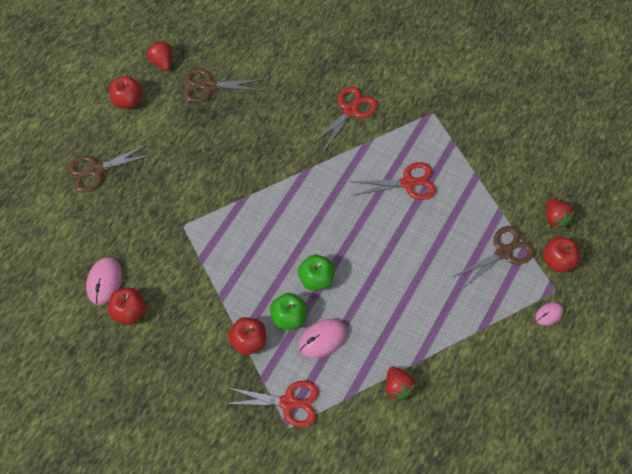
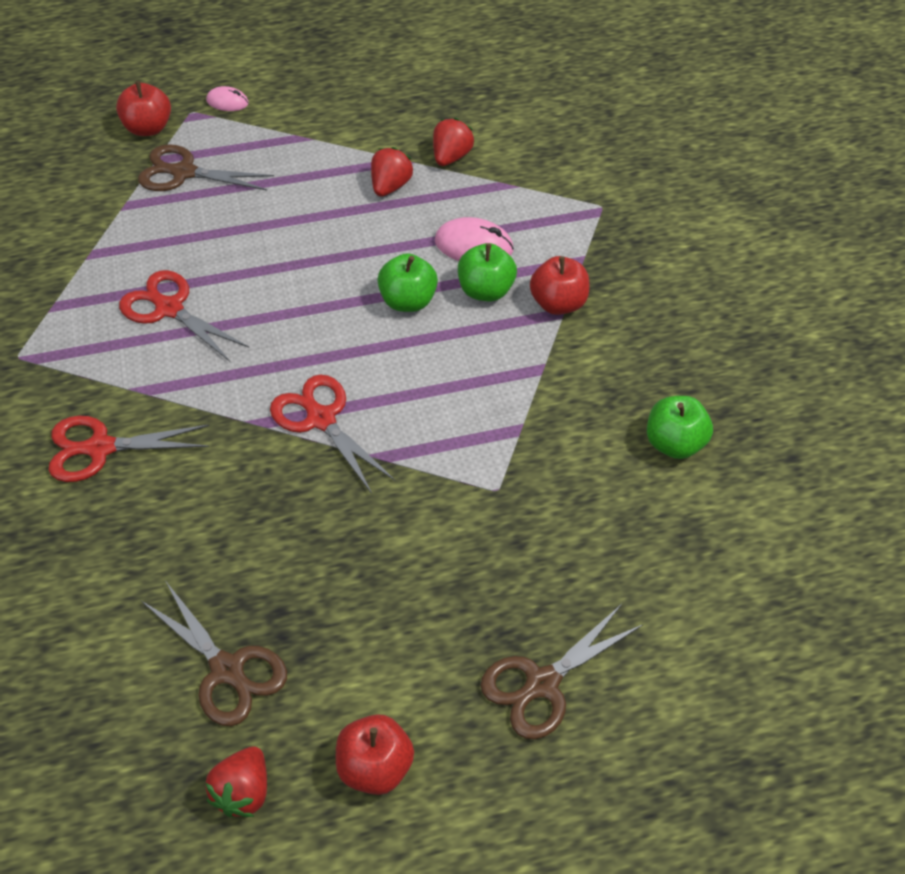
camera: 135 degrees left, 10 degrees down
brown scissors [67,144,152,192] -> brown scissors turned 120 degrees clockwise [480,604,643,739]
pink mouse [86,257,122,305] -> none
red apple [108,288,146,325] -> green apple [647,396,713,459]
red scissors [225,381,319,427] -> red scissors moved to [270,375,395,494]
red strawberry [546,199,575,229] -> red strawberry moved to [371,147,413,197]

